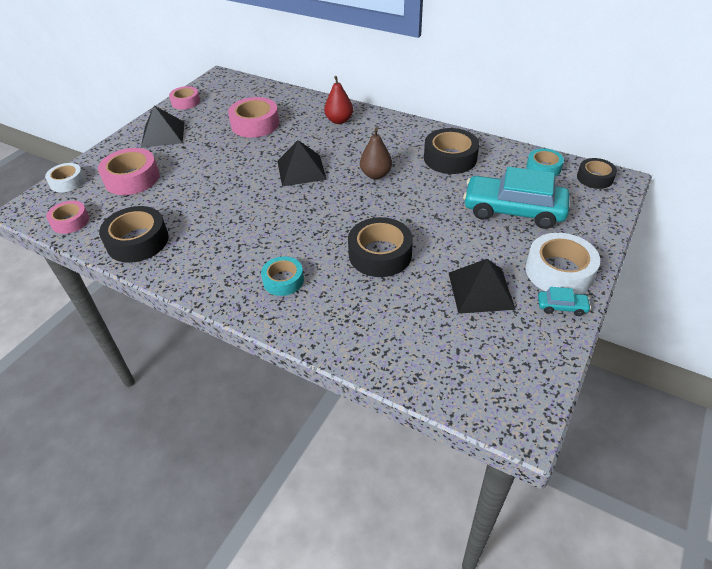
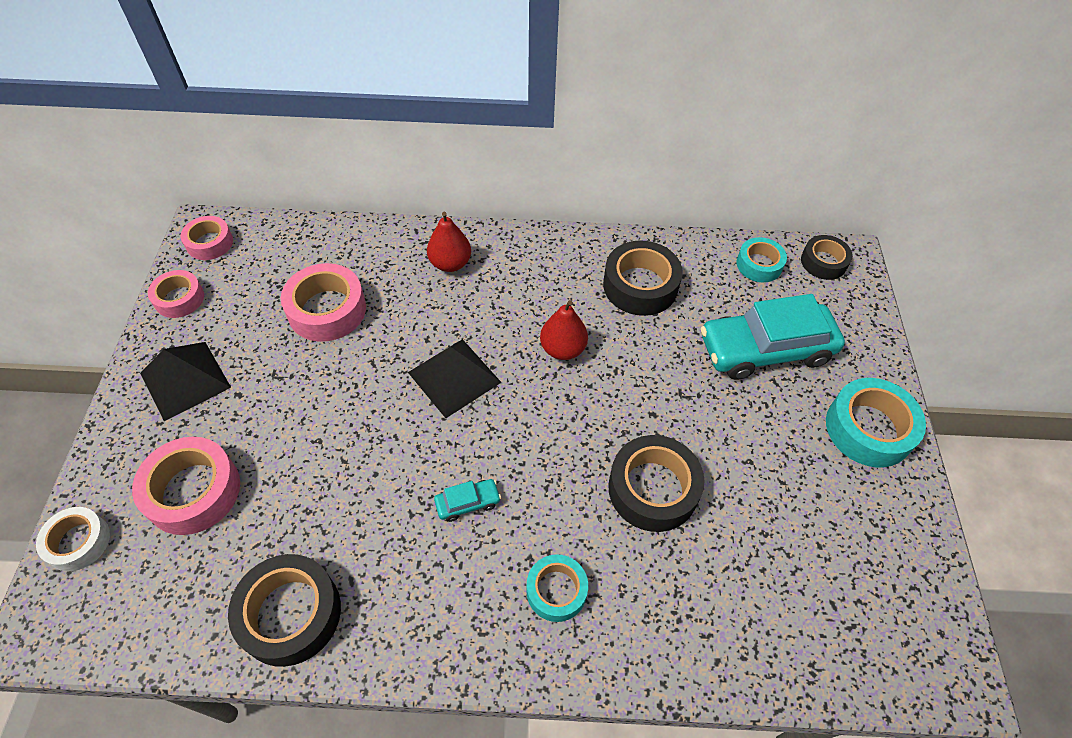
camera: 30 degrees left, 10 degrees up
pink tape [46,201,89,234] -> pink tape moved to [180,216,233,260]
brown pear [360,128,392,179] -> red pear [540,300,588,360]
black pyramid [449,259,516,314] -> none
white tape [526,233,600,294] -> turquoise tape [826,378,926,467]
turquoise car [538,287,591,316] -> turquoise car moved to [434,479,501,522]

